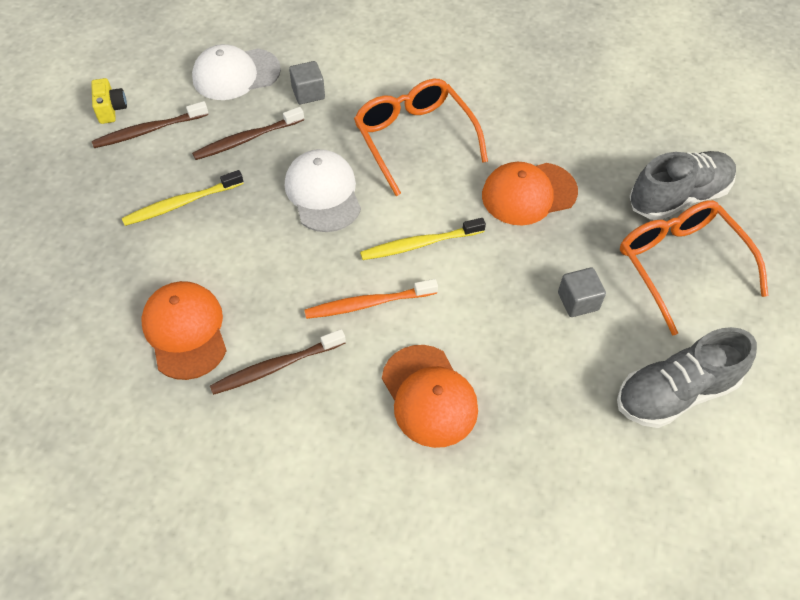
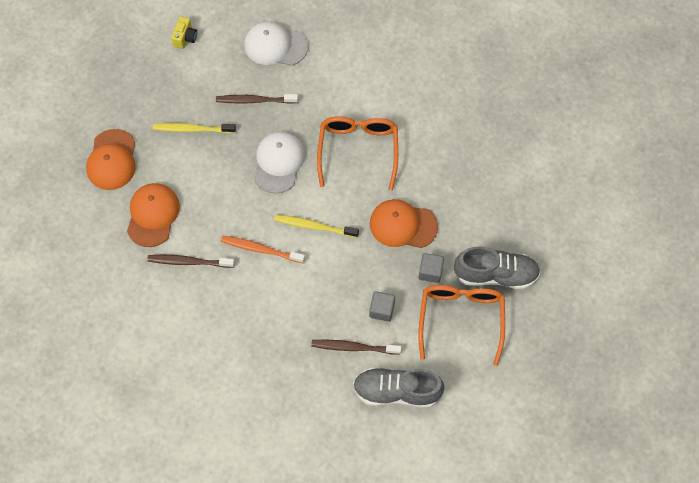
camera: 30 degrees right, 10 degrees up
brown toothbrush [92,101,208,148] -> brown toothbrush moved to [311,340,401,354]
grey cube [289,61,325,104] -> grey cube moved to [418,253,444,283]
orange cap [382,345,478,448] -> orange cap moved to [86,129,136,190]

